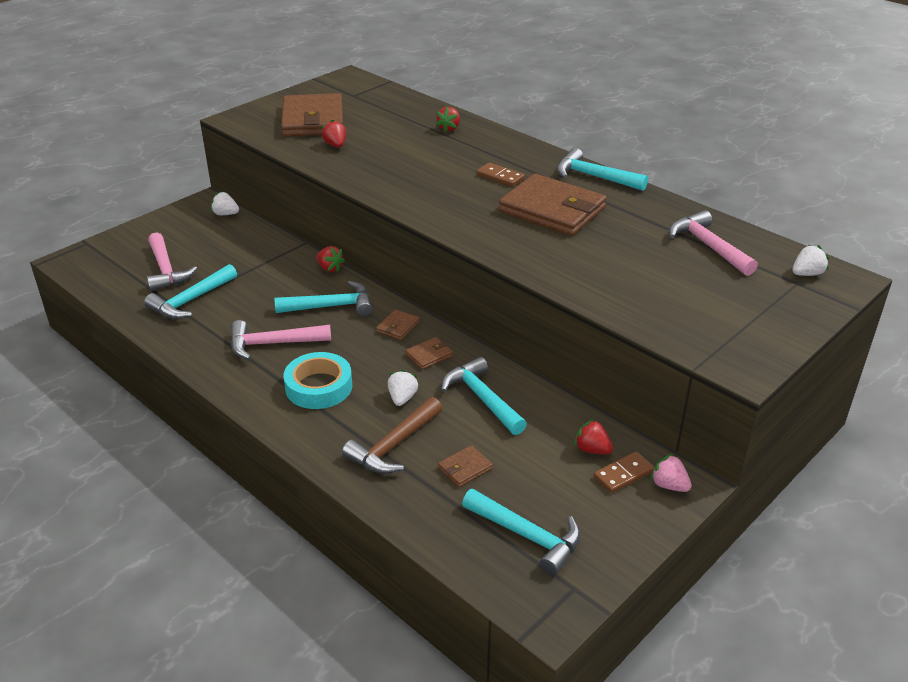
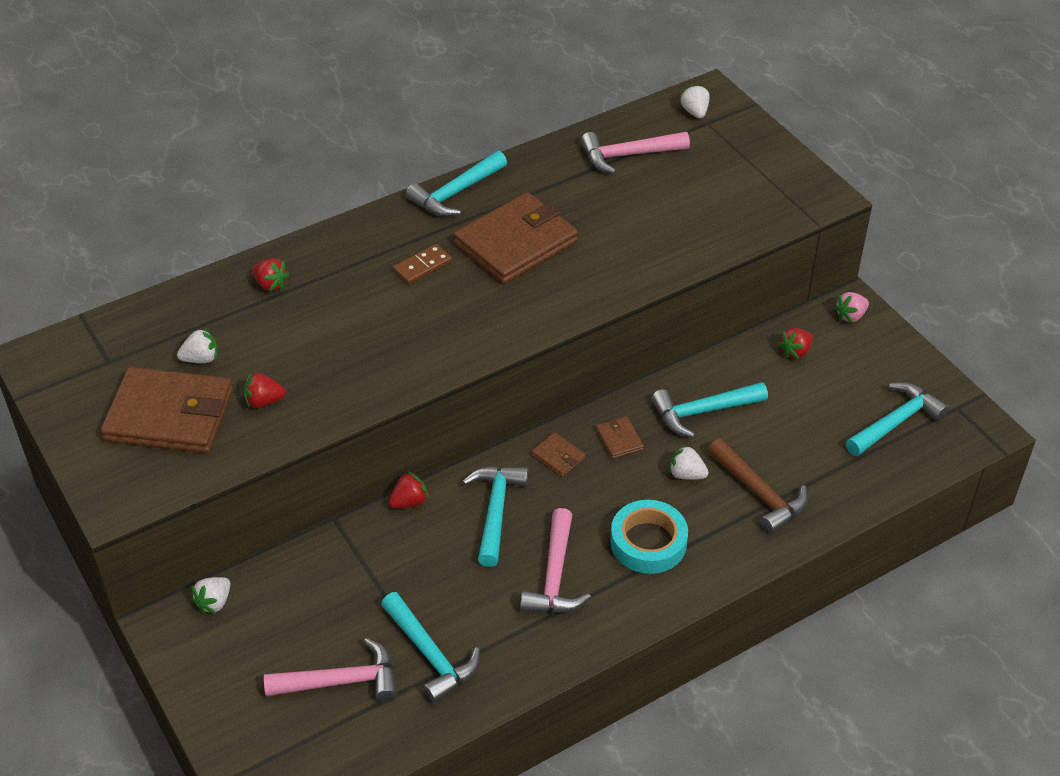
camera: 75 degrees left, 10 degrees up
brown wallet [438,445,493,487] -> none
brown domino [593,452,654,493] -> none
none -> white strawberry [177,327,218,363]

